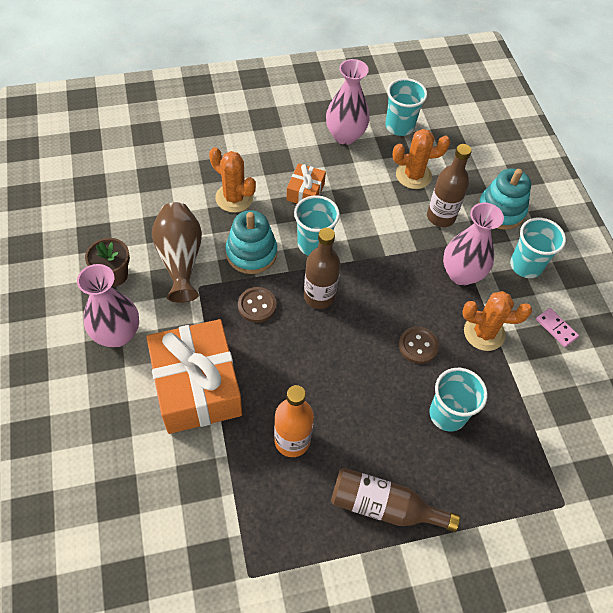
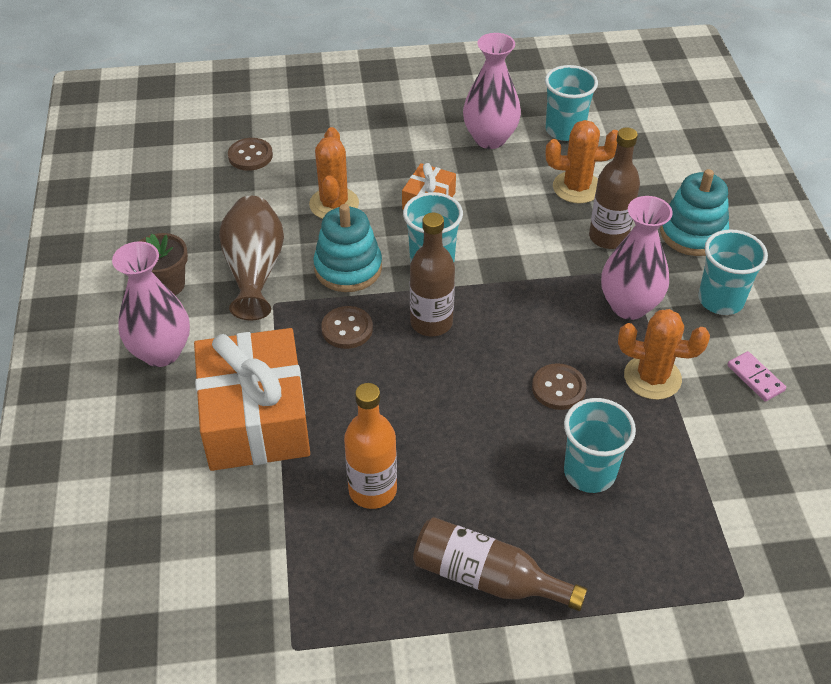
camera: 10 degrees right, 10 degrees down
orange cactus [209,147,256,213] -> orange cactus turned 45 degrees clockwise [309,127,359,219]
none -> brown button [228,138,273,171]

